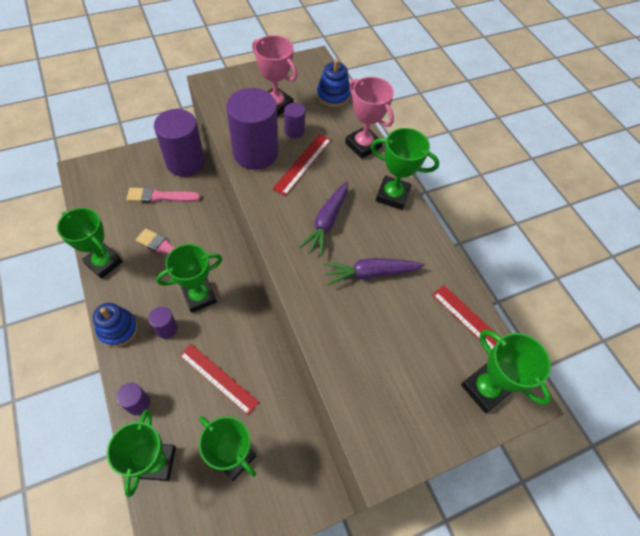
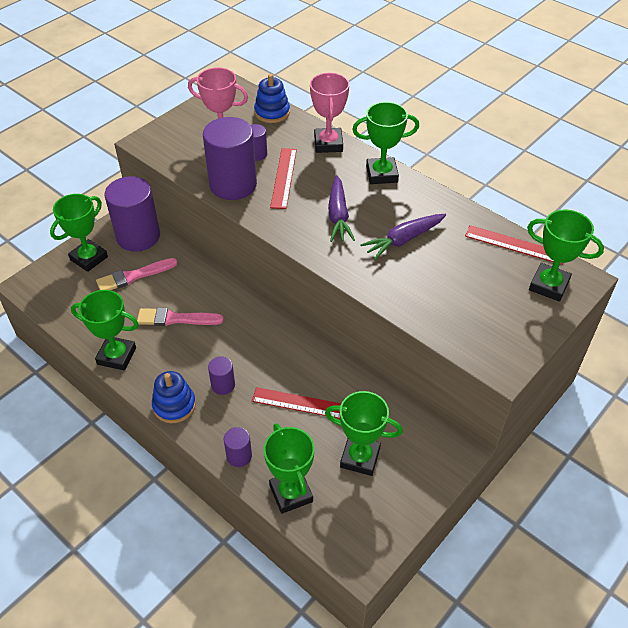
camera: 20 degrees left, 10 degrees down
green trophy [156,244,222,313] -> green trophy moved to [50,194,108,272]
pink trophy [345,77,394,159] -> pink trophy turned 60 degrees clockwise [310,73,349,153]

